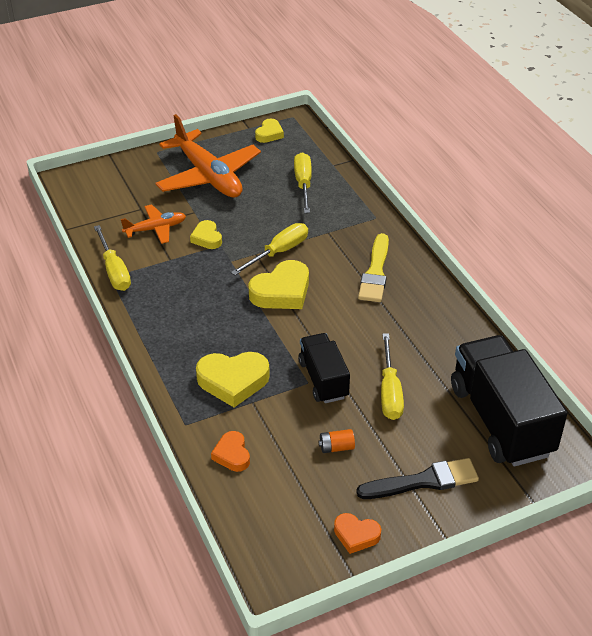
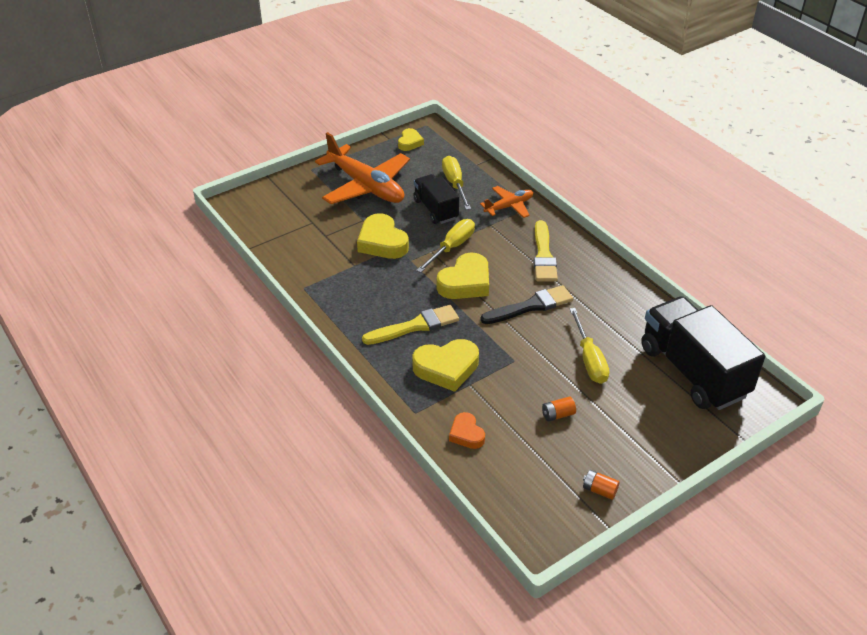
camera: 10 degrees left, 0 degrees up
yellow screwdriver [94,225,131,291] -> none
orange plane [121,204,186,244] -> orange plane moved to [480,186,533,218]
yellow heart [190,220,222,249] -> yellow heart [357,213,409,259], size x1.74
black truck [298,333,350,403] -> black truck moved to [413,174,459,224]
orange heart [334,513,381,554] -> orange battery [583,470,620,500]
black brush [356,458,479,499] -> black brush moved to [480,285,573,324]
none -> yellow brush [362,305,459,345]

